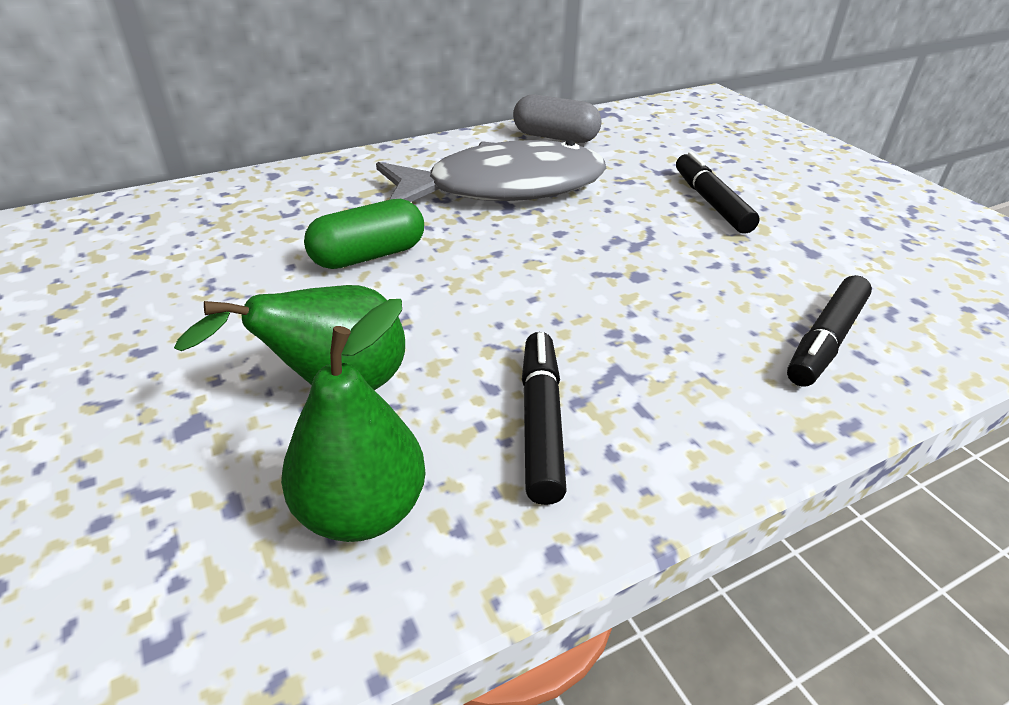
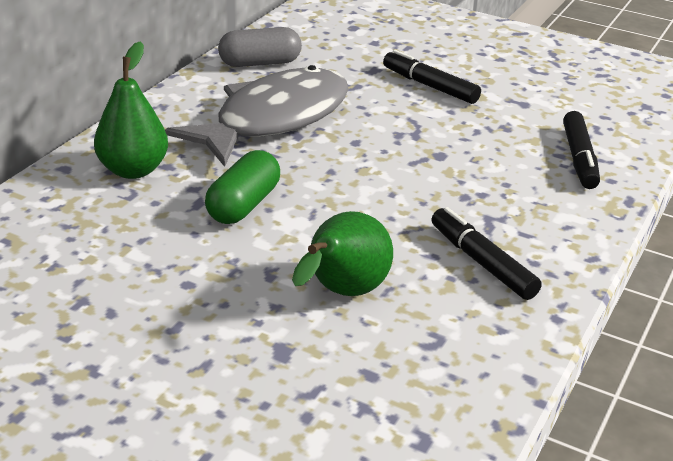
camera: 35 degrees left, 5 degrees down
green pear [281,299,426,542] -> green pear moved to [94,42,168,179]

